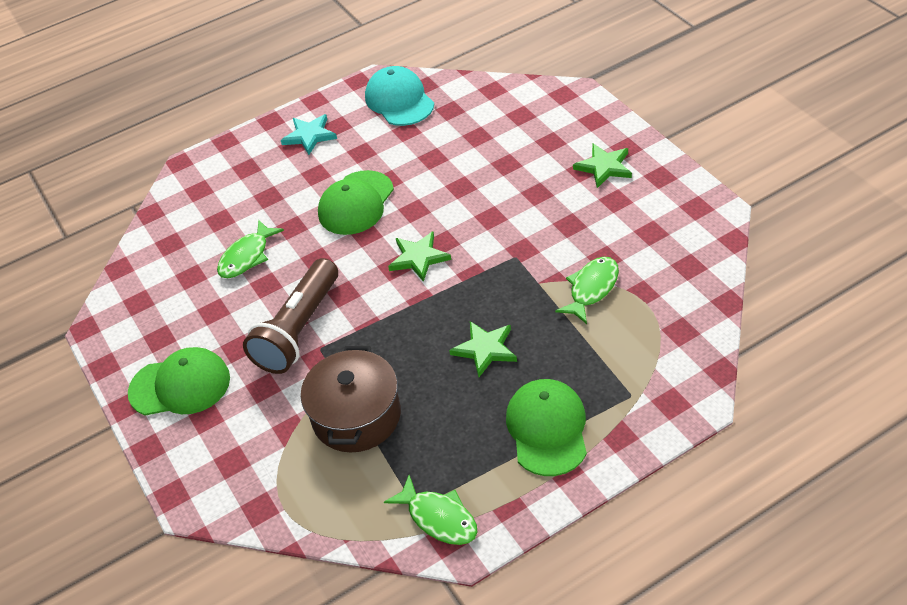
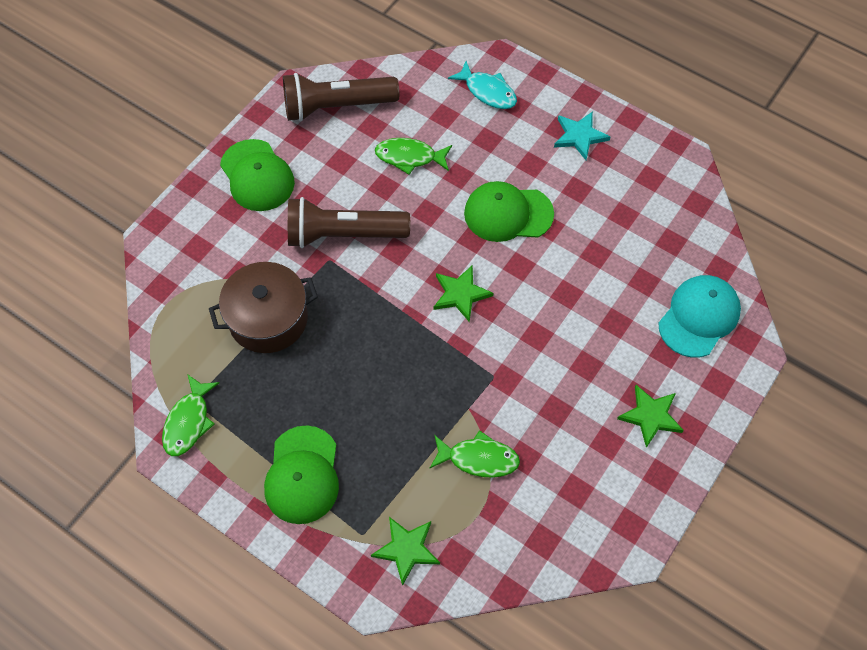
camera: 60 degrees right, 15 degrees up
turquoise cap [365,66,434,126] -> turquoise cap moved to [658,275,741,358]
green star [449,321,517,377] -> green star moved to [371,517,440,586]
green cap [506,379,587,476] -> green cap turned 120 degrees clockwise [264,426,339,524]
none -> brown flashlight [283,73,399,122]
none -> turquoise fish [448,61,517,109]

